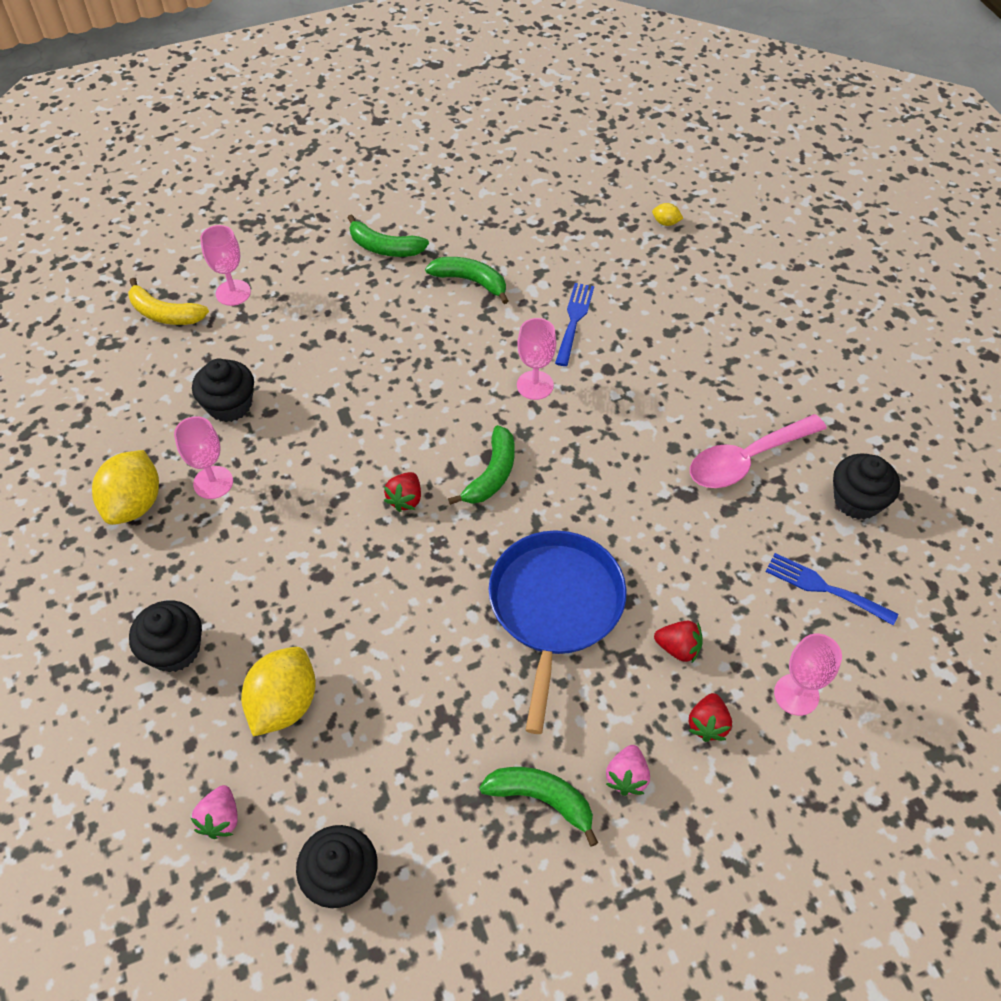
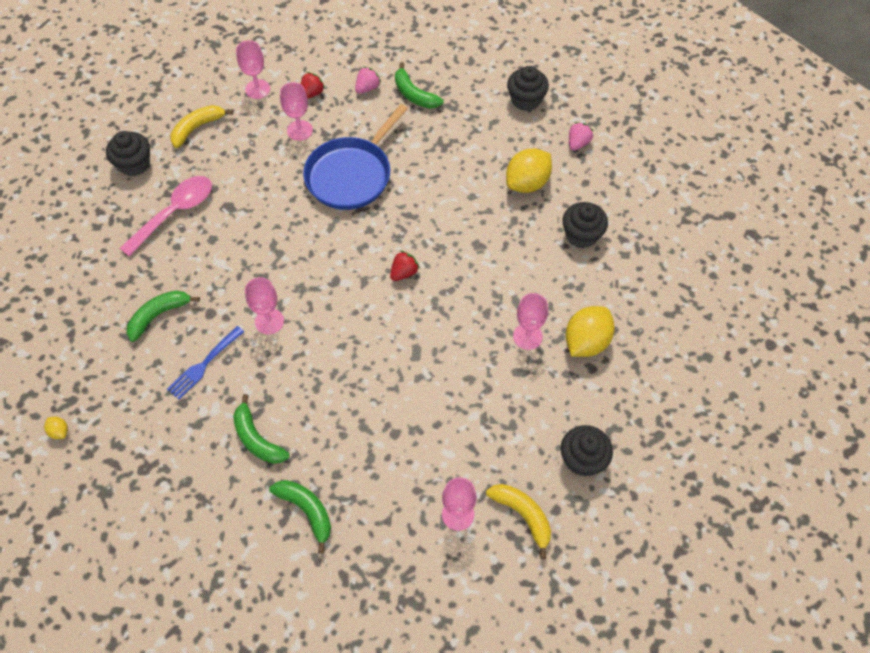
camera: 155 degrees left, 5 degrees up
black cupcake [192,359,254,422] -> black cupcake moved to [561,425,613,477]
green banana [448,425,515,505] -> green banana moved to [127,290,200,342]
red strawberry [654,621,703,664] -> pink goblet [280,82,313,141]
pink spoon [690,414,827,488] -> pink spoon turned 45 degrees counterclockwise [120,176,212,257]
blue fork [766,553,898,626] -> yellow banana [171,105,233,148]

